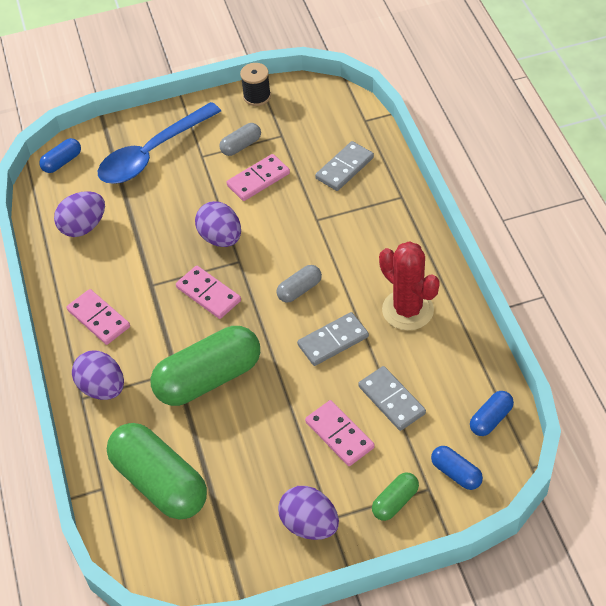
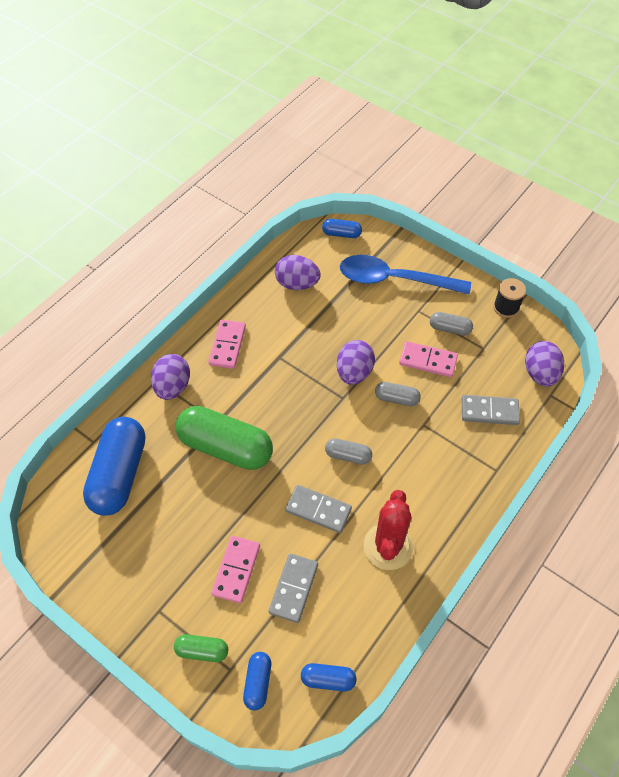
camera: 50 degrees right, 5 degrees up
green capsule [107,423,207,520] -> blue capsule [83,417,145,516]
pink domino [176,266,241,319] -> none
purple egg [278,486,339,540] -> purple egg moved to [525,341,564,387]
none -> grey capsule [375,382,421,406]

